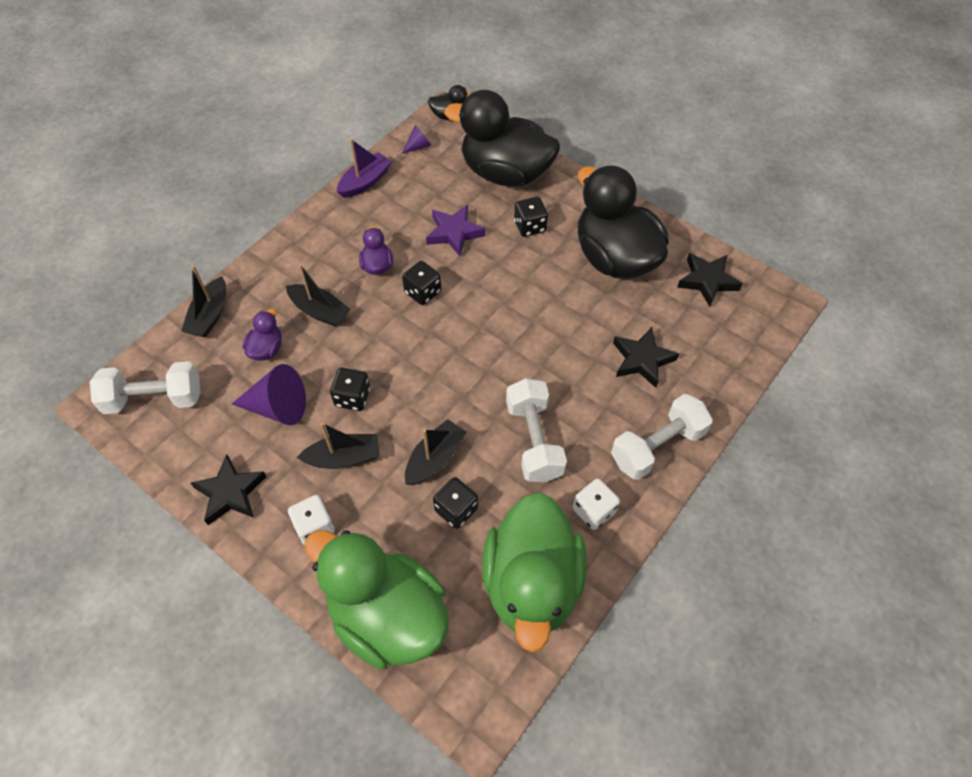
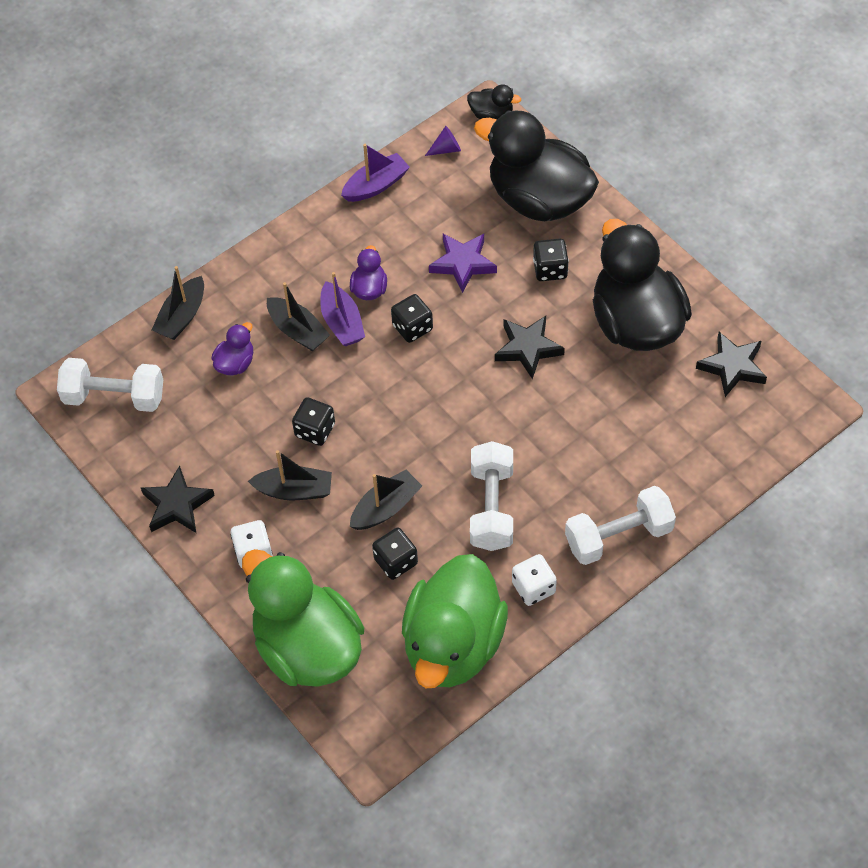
camera: 15 degrees right, 0 degrees up
purple cone [232,364,306,425] -> none
black star [613,327,679,388] -> black star moved to [495,316,565,379]
none -> purple boat [320,272,365,346]

